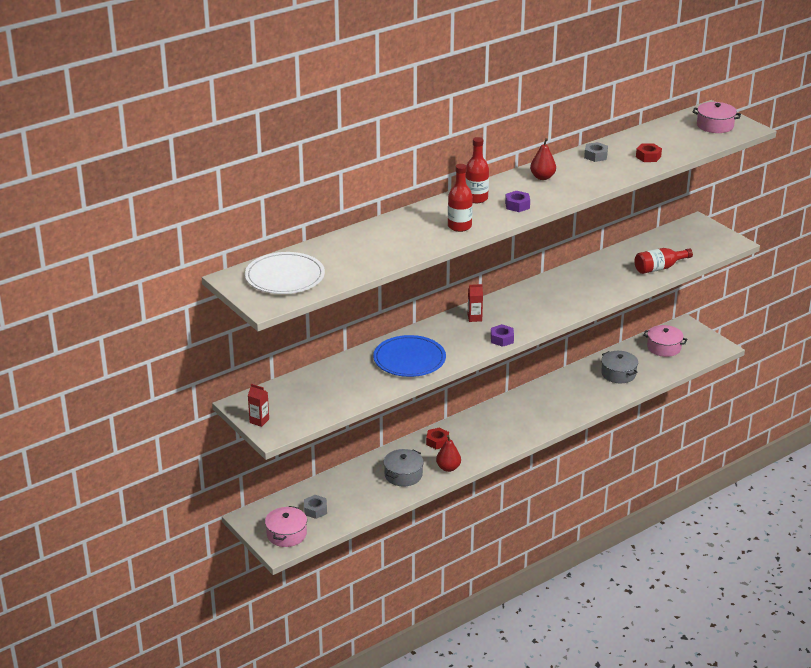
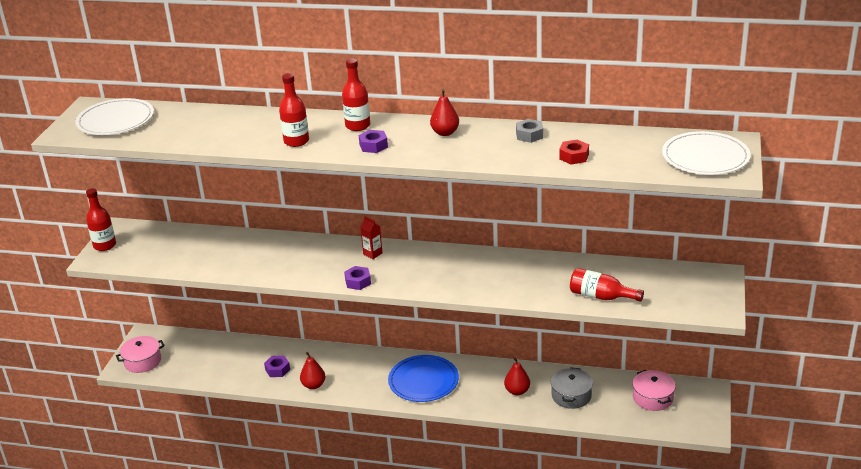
camera: 50 degrees right, 0 degrees up
red carton [248,384,269,427] -> red bottle [86,188,116,251]
grey nut [304,495,327,519] -> none
blue plate [373,335,446,377] -> blue plate moved to [388,355,459,402]
grey pot [384,449,424,487] -> purple nut [264,356,290,377]
red nut [426,427,449,449] -> none
pink pot [693,102,741,133] -> white plate [662,131,751,175]
none -> red pear [504,357,530,395]

